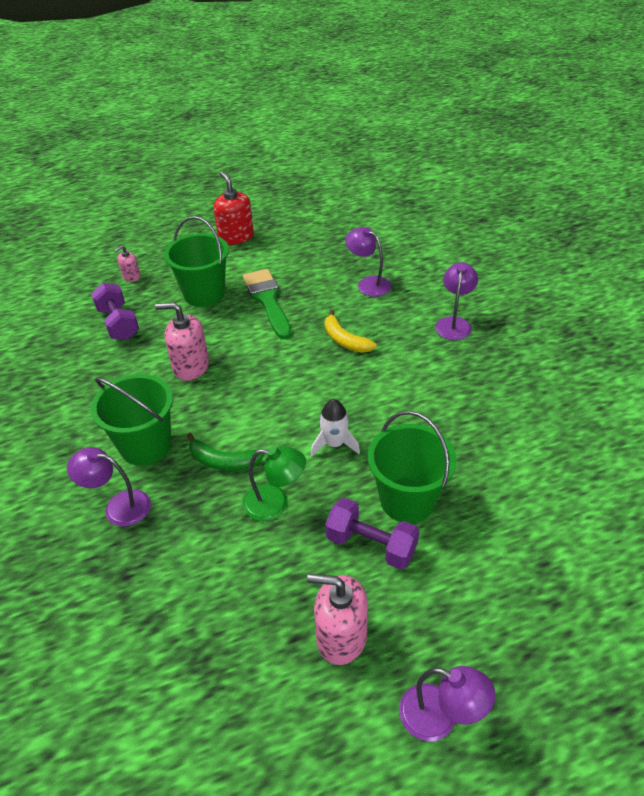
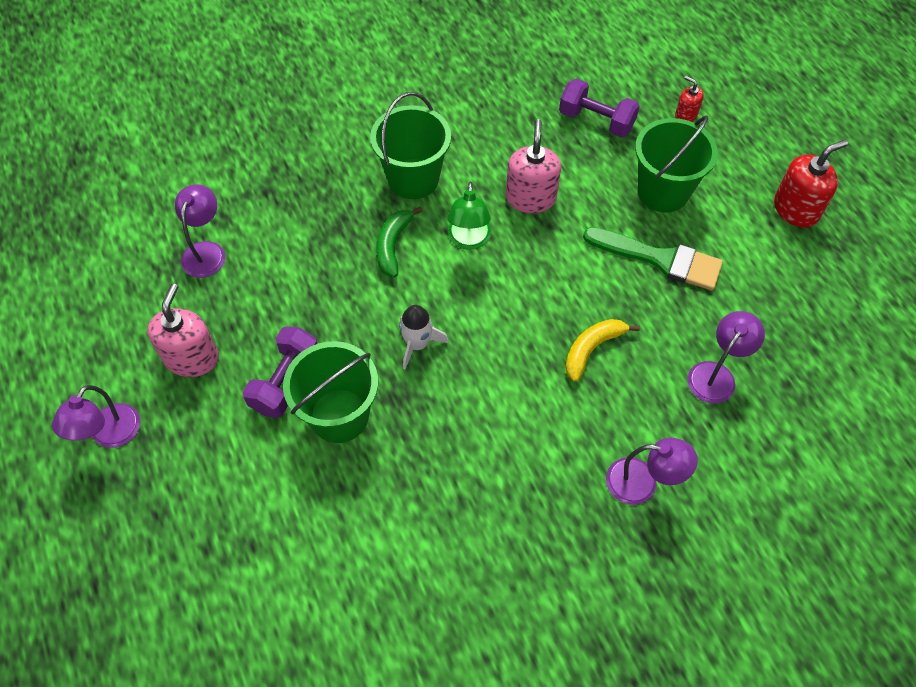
camera: 85 degrees right, 15 degrees up
purple lamp [67,447,151,527] -> purple lamp moved to [175,184,225,278]
purple dumbbell [91,283,139,340] -> purple dumbbell turned 60 degrees clockwise [559,79,640,137]
pink soap dispenser [114,245,141,282] -> red soap dispenser [675,76,704,122]
green brush [243,269,291,339] -> green brush turned 45 degrees clockwise [583,227,723,291]
green lamp [243,446,306,521] -> green lamp moved to [447,182,491,250]

